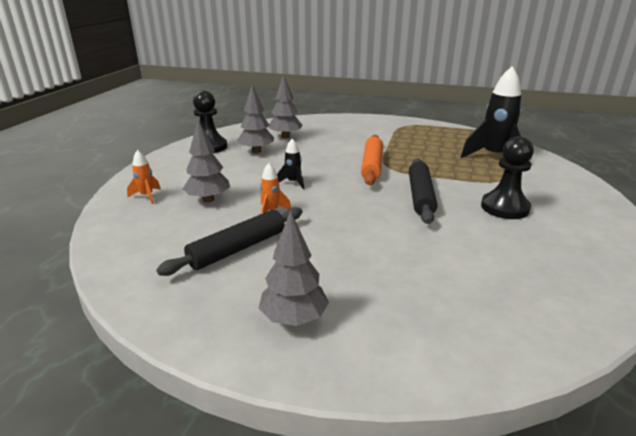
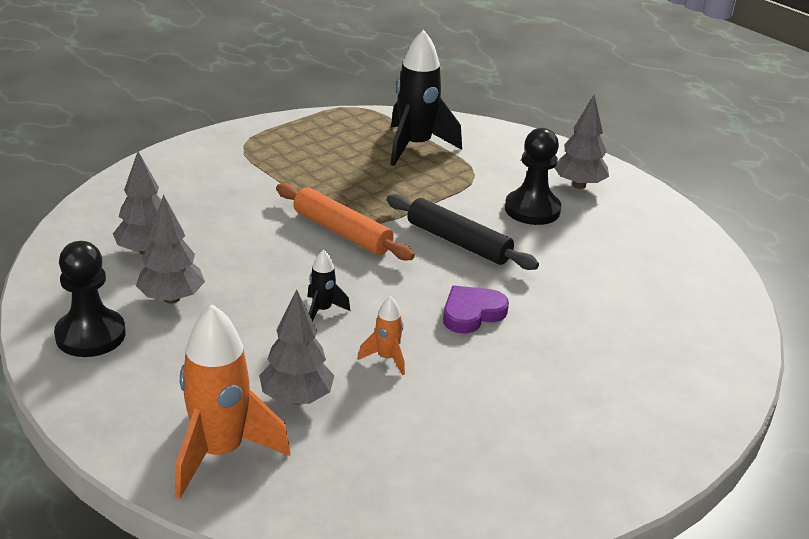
camera: 60 degrees left, 5 degrees up
orange rocket [127,150,161,204] -> orange rocket [175,304,290,499], size x2.13
black rolling pin [156,207,302,276] -> none
grey tree [259,211,329,326] -> grey tree moved to [554,95,609,189]
none -> purple heart [443,286,509,334]

